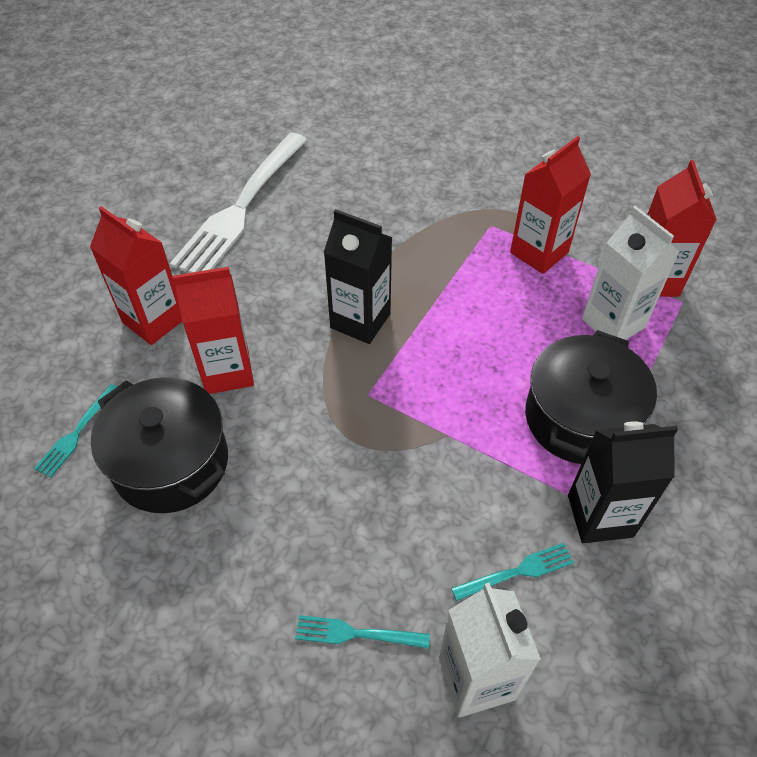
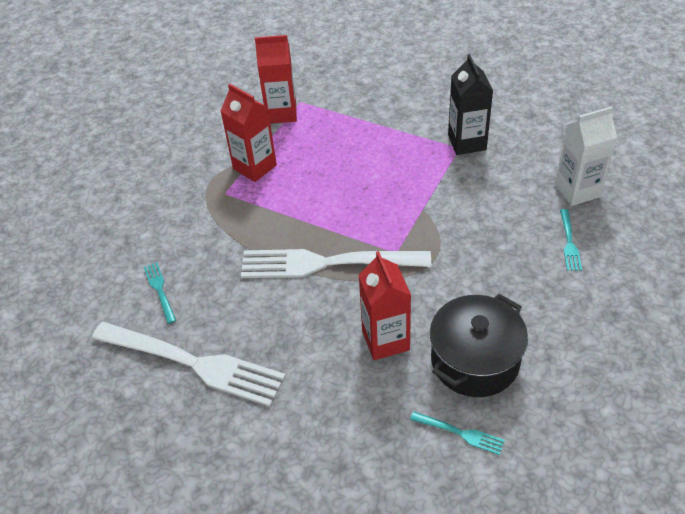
camera: 90 degrees left, 5 degrees down
red carton [90,206,182,345] -> none
black carton [324,209,392,344] -> white fork [241,249,431,278]
turquoise fork [451,543,574,601] -> turquoise fork moved to [144,262,176,324]
black pot [525,330,657,464] -> none
white carton [582,206,679,340] -> none

